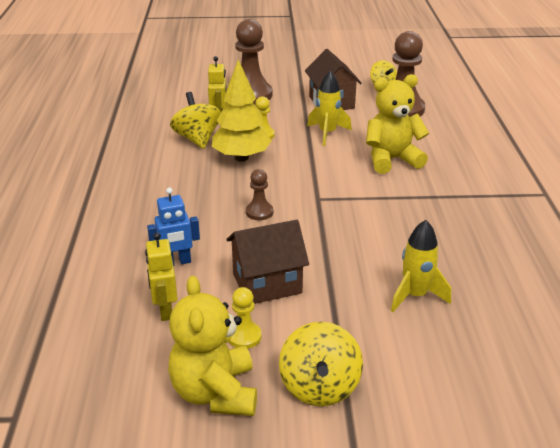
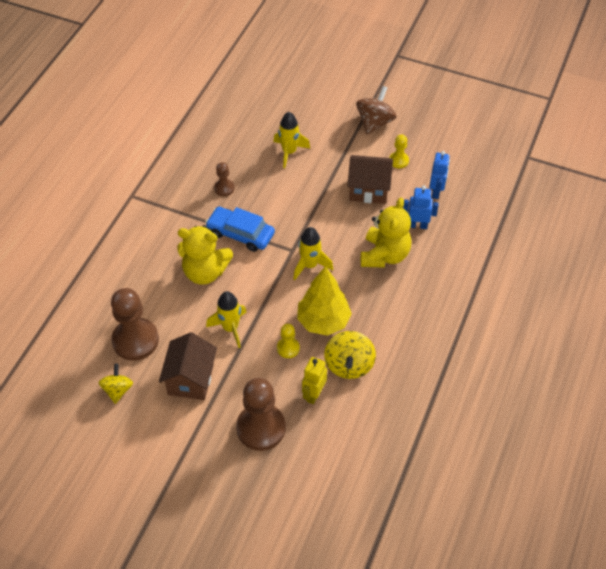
camera: 155 degrees left, 20 degrees up
yellow robot [145,233,177,321] -> blue robot [429,151,450,199]
yellow teddy bear [168,276,257,416] -> yellow teddy bear moved to [361,198,411,268]
brown pawn [246,169,273,220] -> brown pawn moved to [214,162,235,196]
yellow spinning top [279,322,363,406] -> brown spinning top [356,86,397,135]
none -> blue car [205,207,275,252]
none -> yellow rocket [293,227,333,280]

